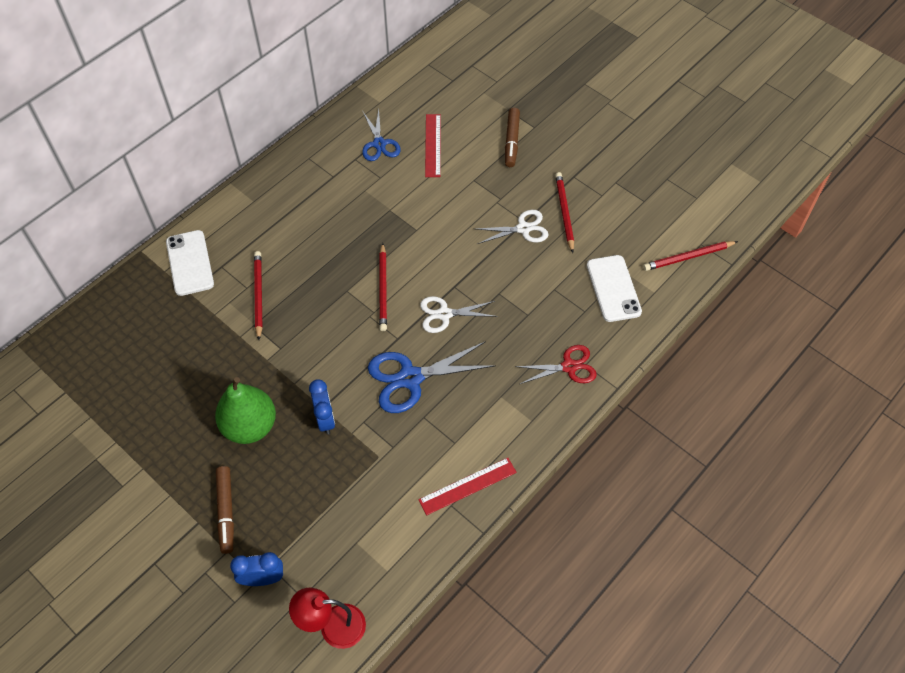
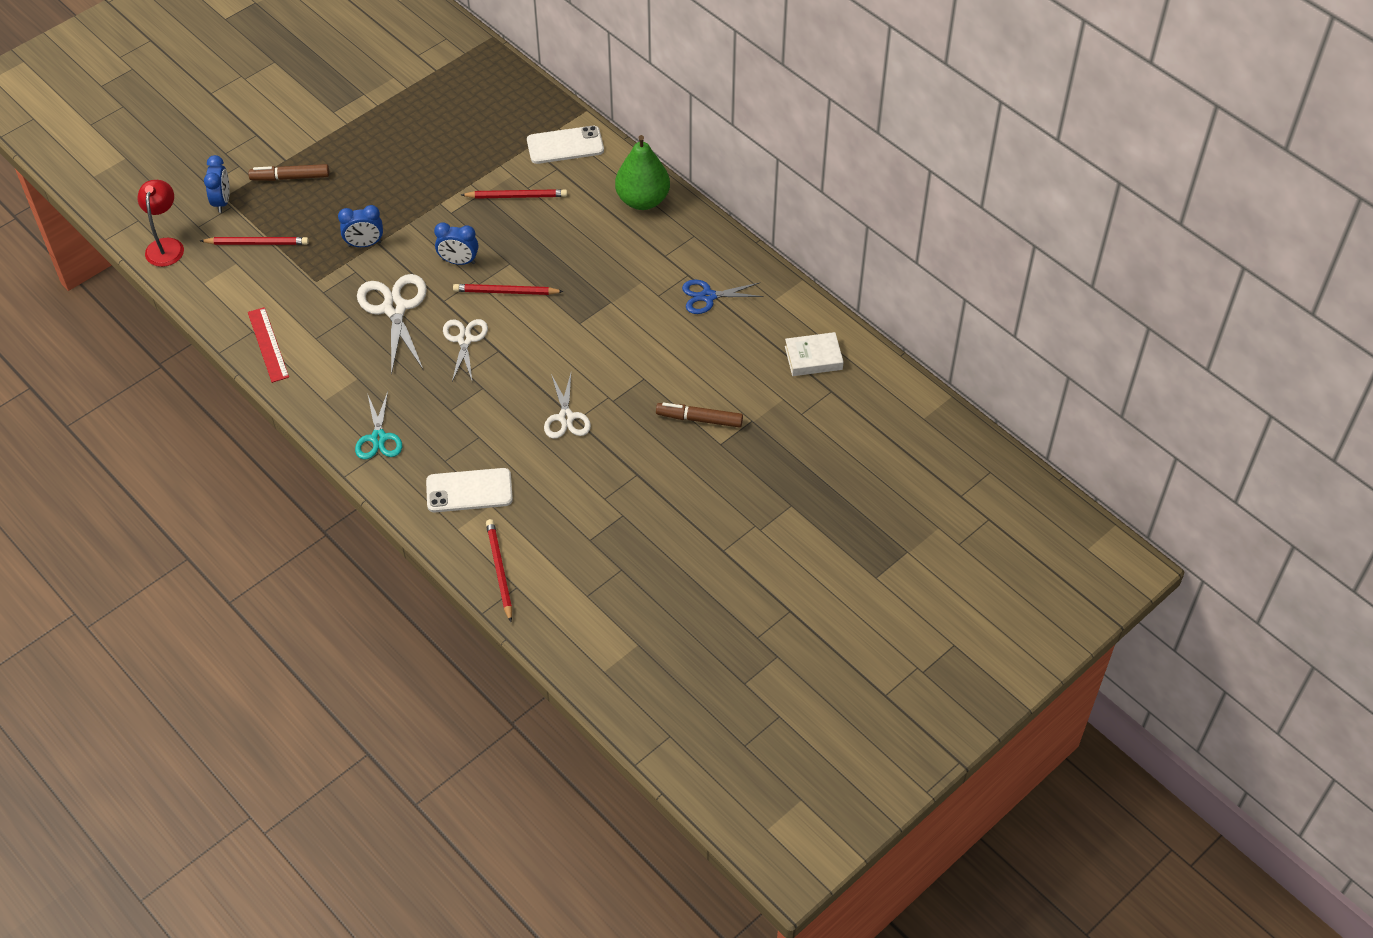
camera: 95 degrees right, 5 degrees down
green pear [215,377,276,444] -> green pear moved to [615,135,670,210]
blue scissors [368,341,496,413] -> white scissors [357,274,427,375]
red ruler [425,114,441,177] -> none
red scissors [515,345,597,384] -> turquoise scissors [355,391,402,460]
red pencil [555,172,574,253] -> red pencil moved to [200,237,309,245]
none -> blue clock [434,222,478,265]
none -> white book [785,332,843,376]

